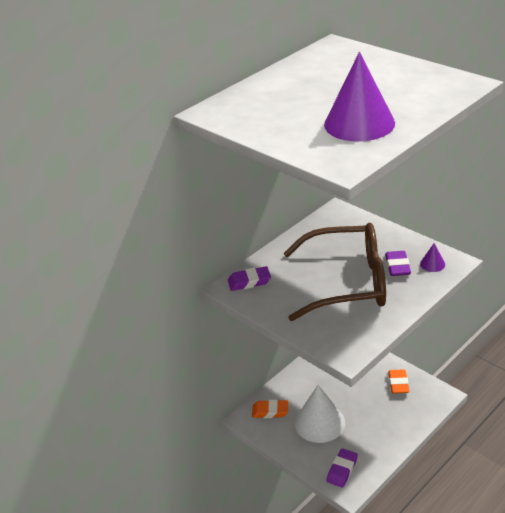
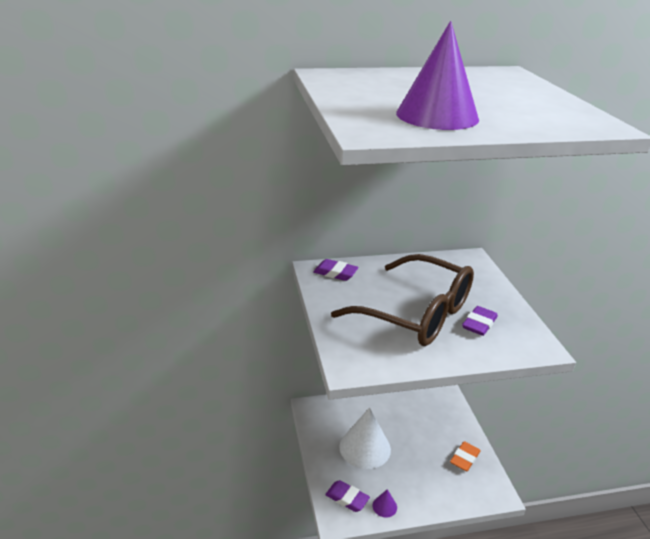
camera: 30 degrees right, 5 degrees down
orange eraser [252,400,288,418] -> none
purple eraser [327,448,358,488] -> purple eraser turned 60 degrees clockwise [325,480,370,512]
purple cone [420,243,445,272] -> purple cone moved to [373,489,397,518]

